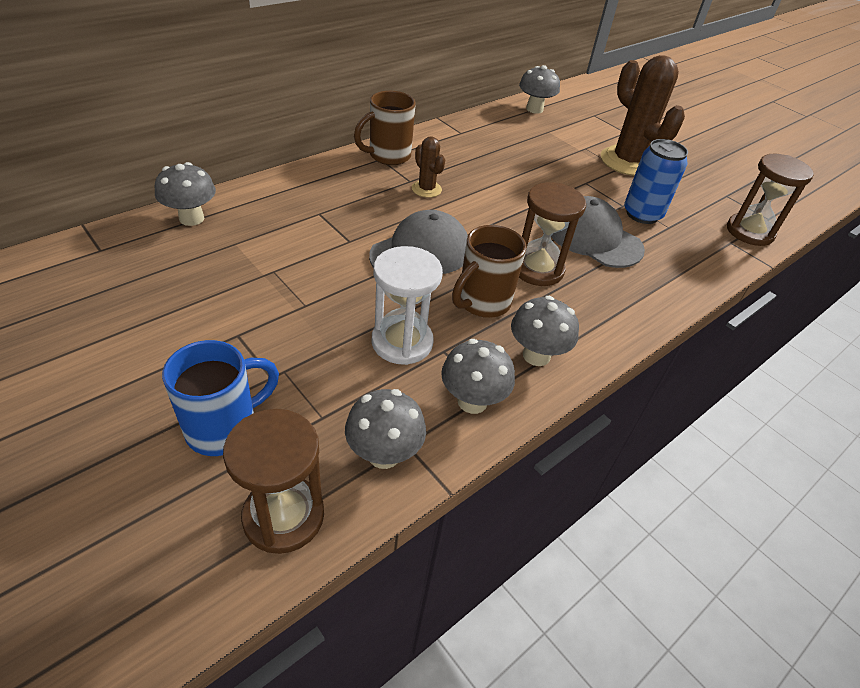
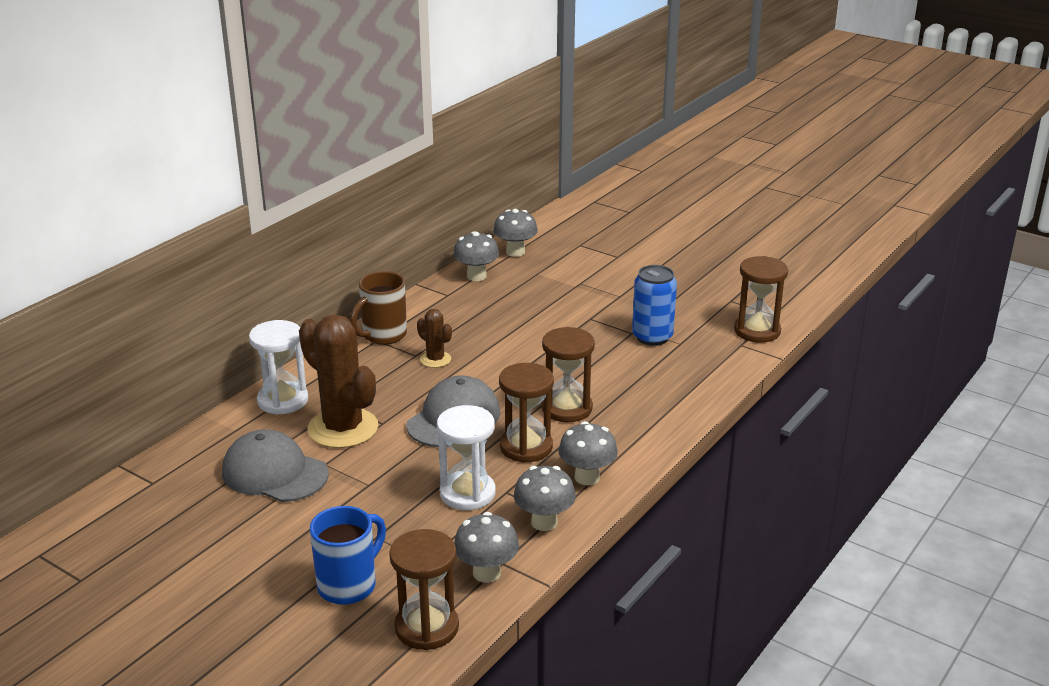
camera: 10 degrees left, 15 degrees down
grey mushroom [155,162,216,226] -> grey mushroom moved to [453,231,499,281]
brown mug [452,225,527,318] -> brown hourglass [499,363,554,463]
grey cap [551,196,645,268] -> grey cap moved to [222,429,329,502]
brown cactus [601,55,685,176] -> brown cactus moved to [299,314,378,448]
none -> white hourglass [249,320,308,415]

